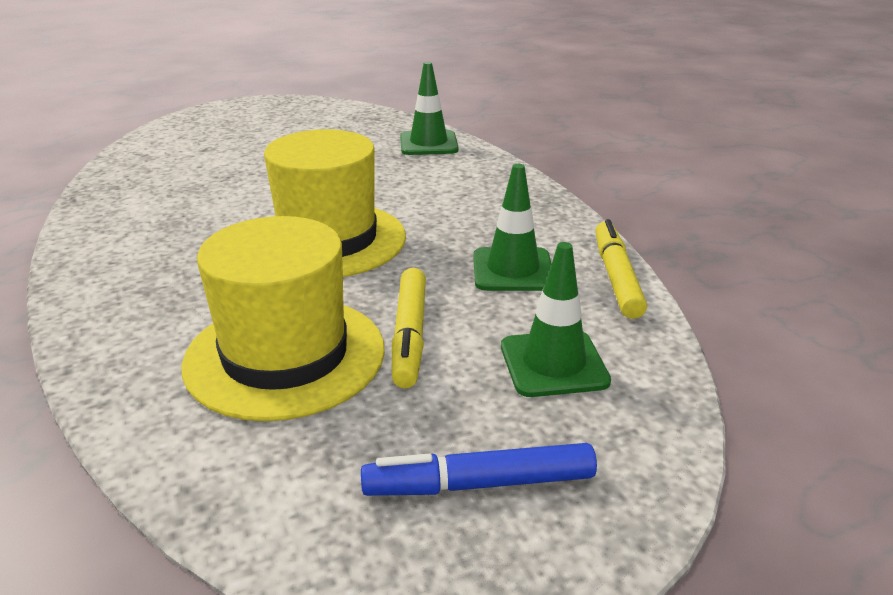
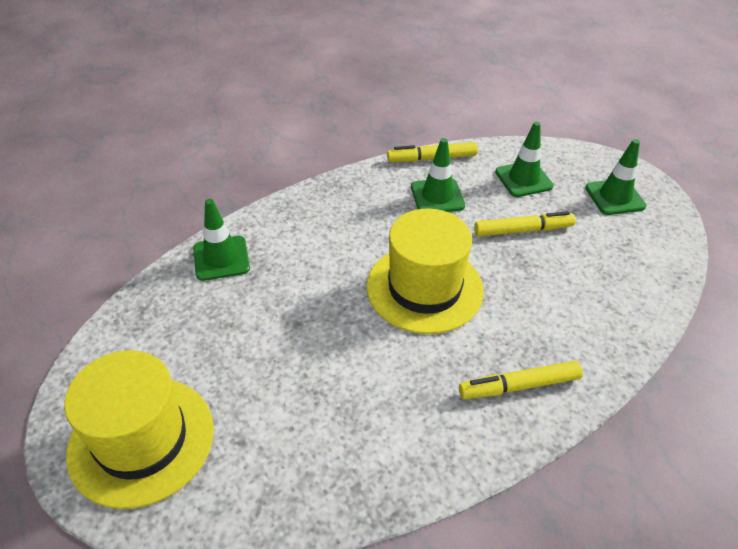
camera: 100 degrees left, 15 degrees up
yellow hat [181,216,385,421] -> yellow hat moved to [64,350,214,509]
blue marker [361,443,597,496] -> green traffic cone [585,139,646,215]
none -> yellow marker [459,361,583,399]

